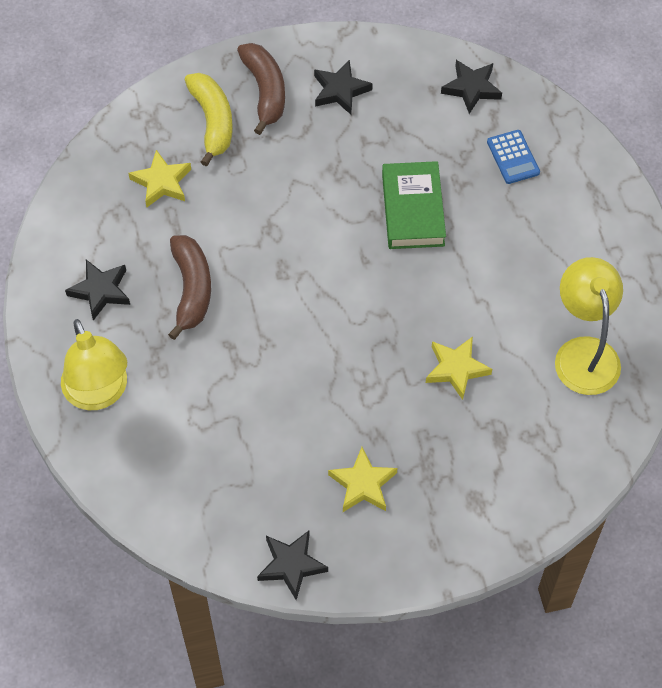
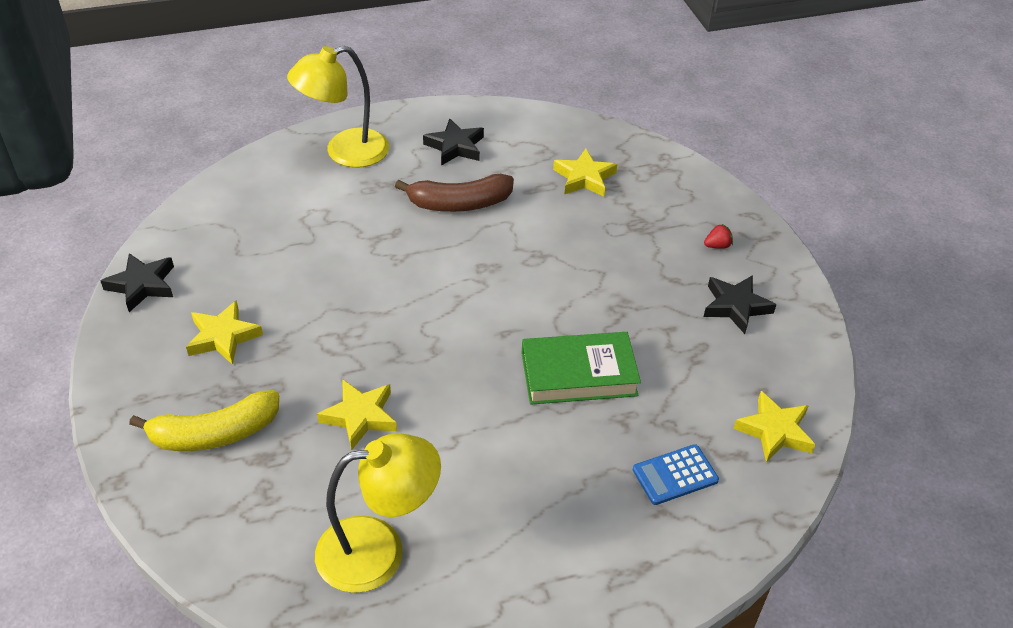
camera: 85 degrees right, 15 degrees down
yellow banana [185,73,233,166] -> yellow banana moved to [129,390,279,451]
brown banana [237,43,285,135] -> red strawberry [704,224,733,249]
black star [441,60,502,114] -> yellow star [733,391,815,463]

